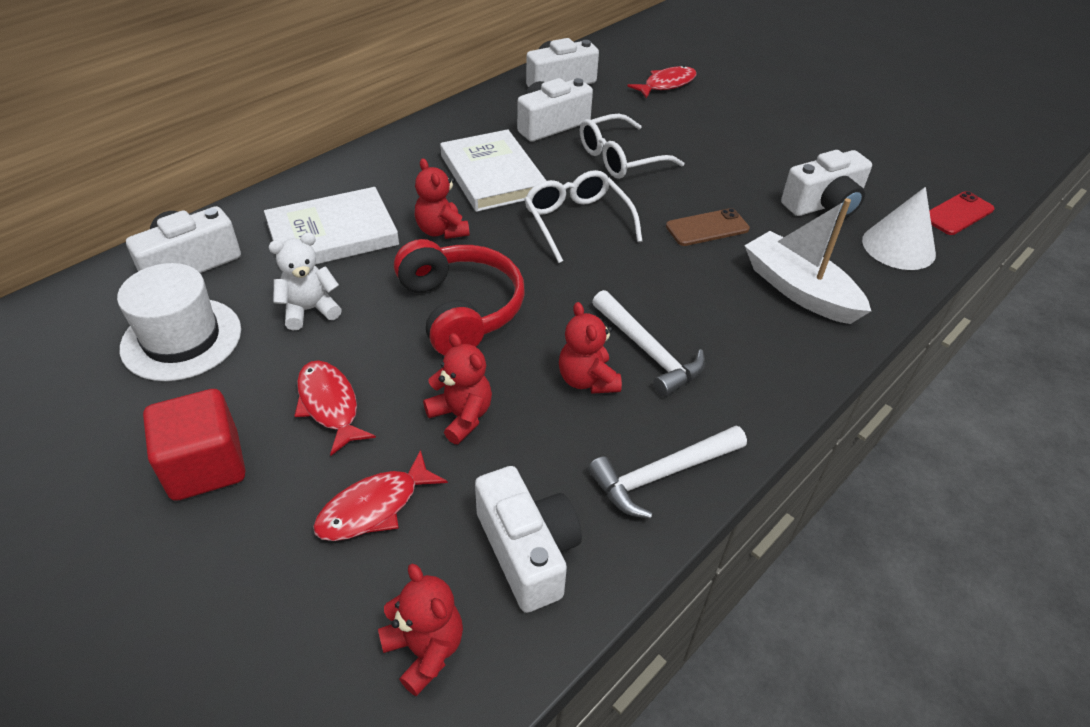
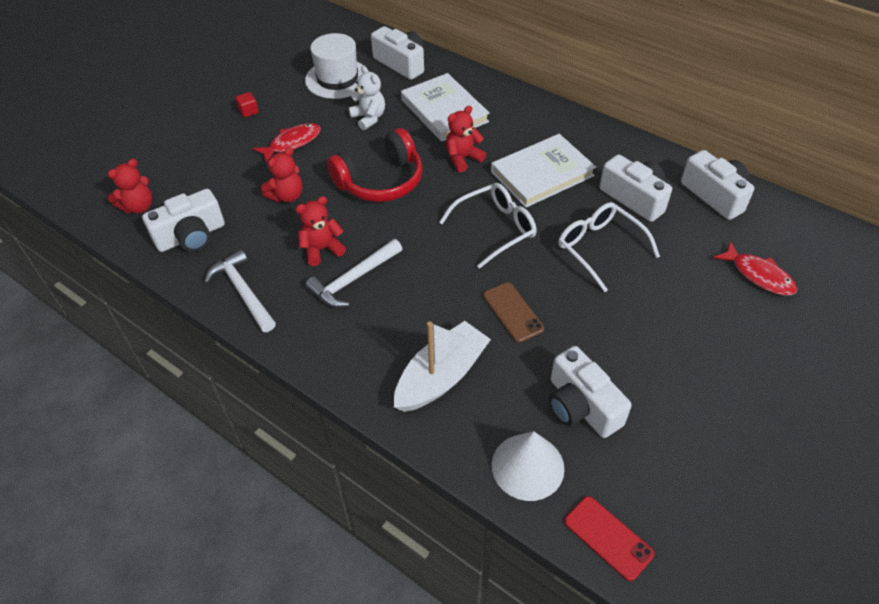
camera: 85 degrees right, 5 degrees up
red cube [143,389,246,501] -> red cube [235,92,259,117], size x0.44
red fish [313,450,448,541] -> none

